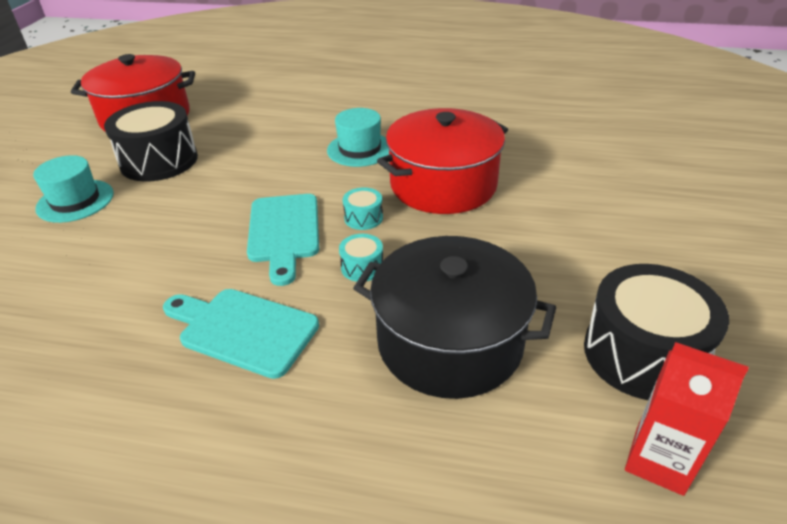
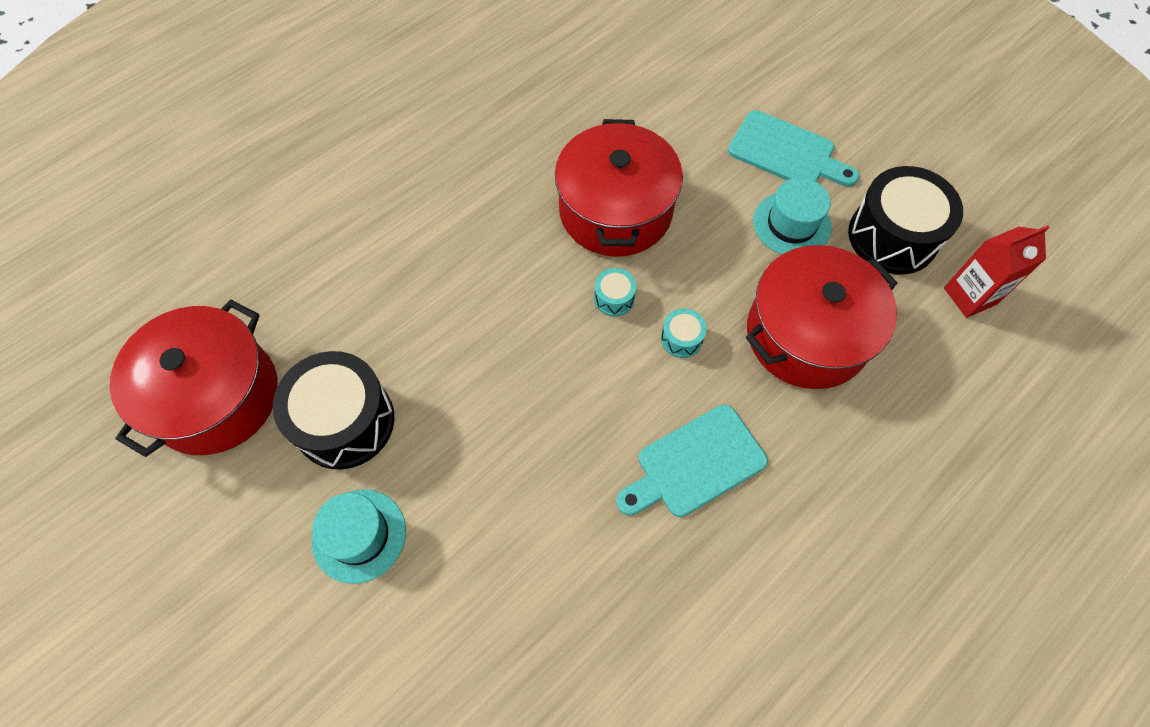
camera: 55 degrees left, 25 degrees up
turquoise cutting board [247,194,319,286] -> turquoise cutting board moved to [728,110,860,187]
turquoise hat [327,108,389,167] -> turquoise hat moved to [753,178,831,254]
black pot [353,236,556,399] -> red pot [746,245,897,389]

